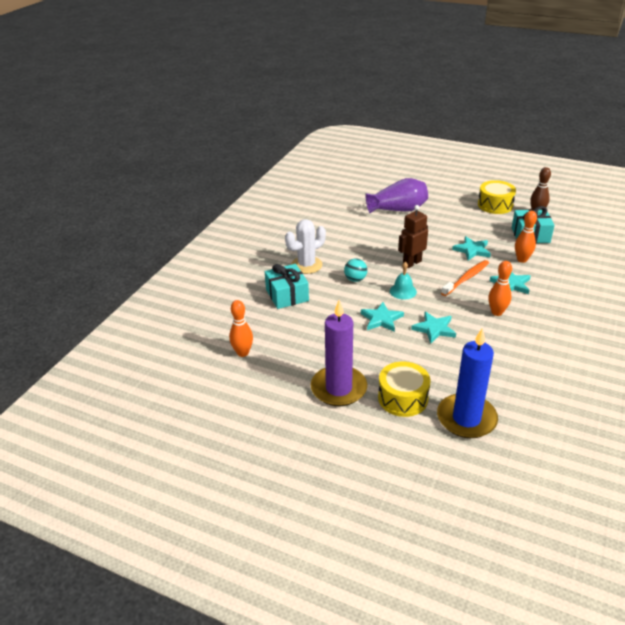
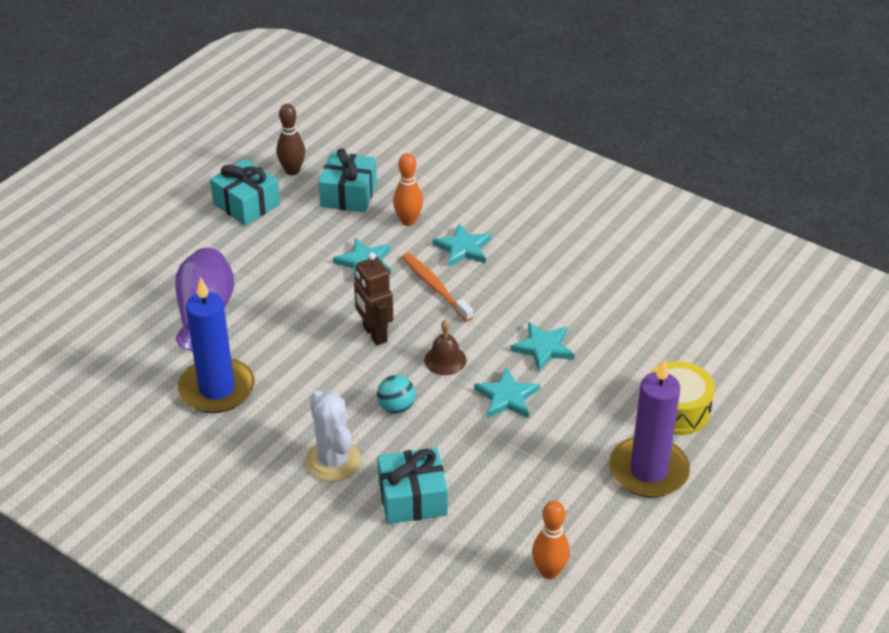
camera: 80 degrees left, 5 degrees up
turquoise bell [390,262,417,300] -> brown bell [424,319,467,375]
blue candle [437,328,498,438] -> blue candle moved to [178,277,254,413]
yellow drum [478,180,516,214] -> turquoise gift [210,159,280,226]
orange bowling pin [488,261,512,316] -> none

